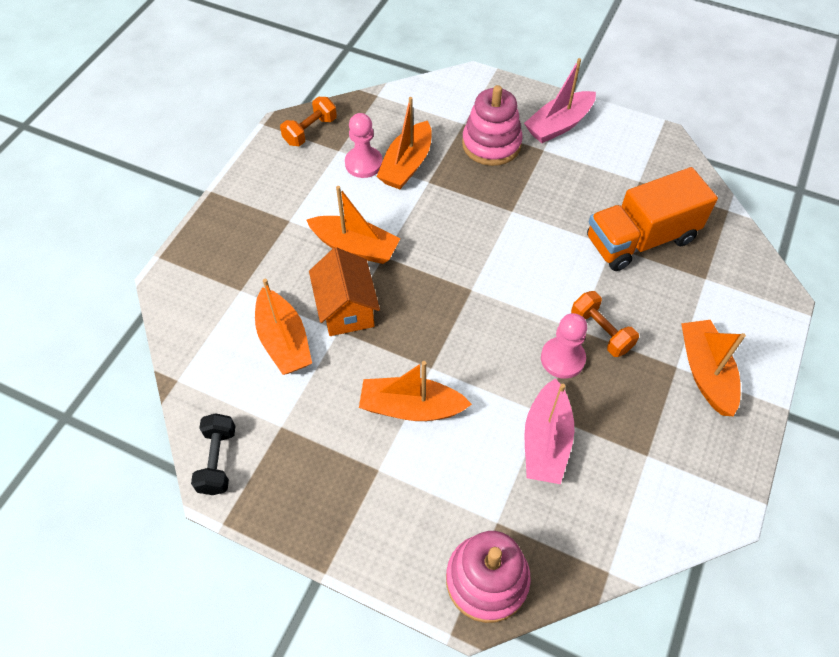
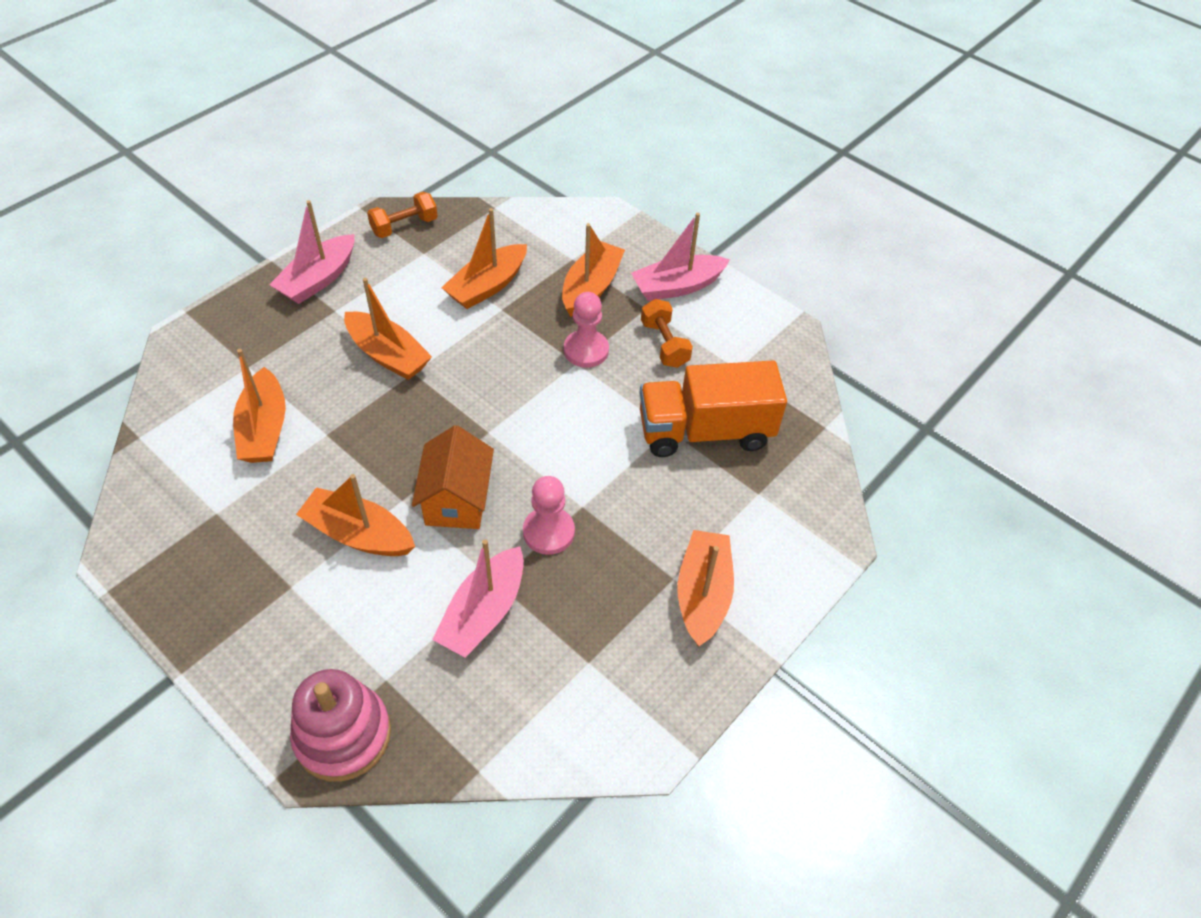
camera: 15 degrees right, 5 degrees down
black dumbbell [191,413,236,495] -> none
orange house [309,247,380,336] -> orange house moved to [412,425,494,529]
pink pawn [345,113,382,178] -> pink pawn moved to [564,292,609,368]
pink stacking toy [462,85,523,166] -> orange boat [562,223,625,317]
orange dumbbell [571,291,639,357] -> orange dumbbell moved to [641,299,693,368]
none -> pink boat [269,200,354,304]

